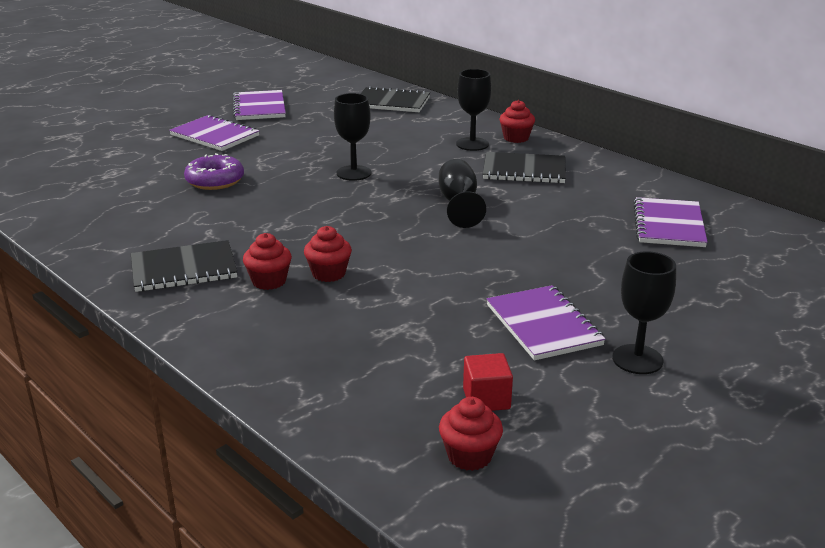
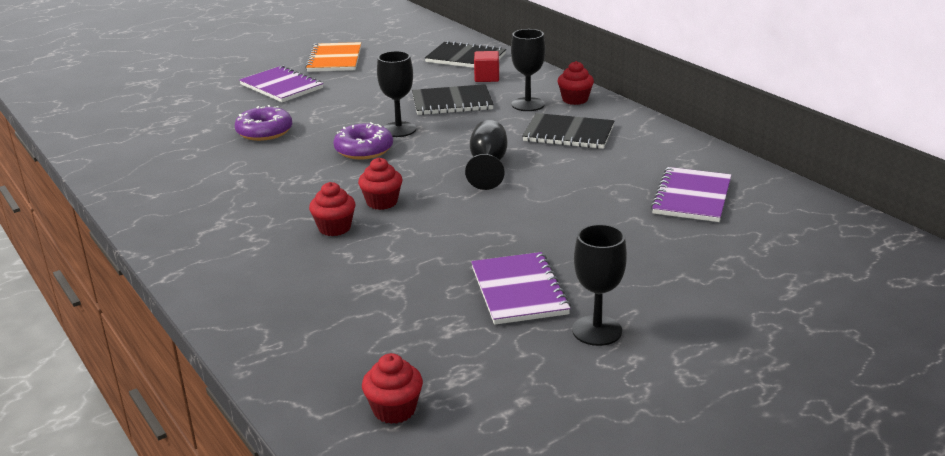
camera: 10 degrees right, 0 degrees up
black notebook [131,240,237,292] -> black notebook moved to [412,84,494,115]
purple notebook [233,90,286,120] -> orange notebook [305,42,361,72]
red cupcake [243,233,292,290] -> red cupcake moved to [358,158,402,210]
red cube [463,353,513,411] -> red cube moved to [474,51,499,82]
none -> purple donut [333,122,393,160]

